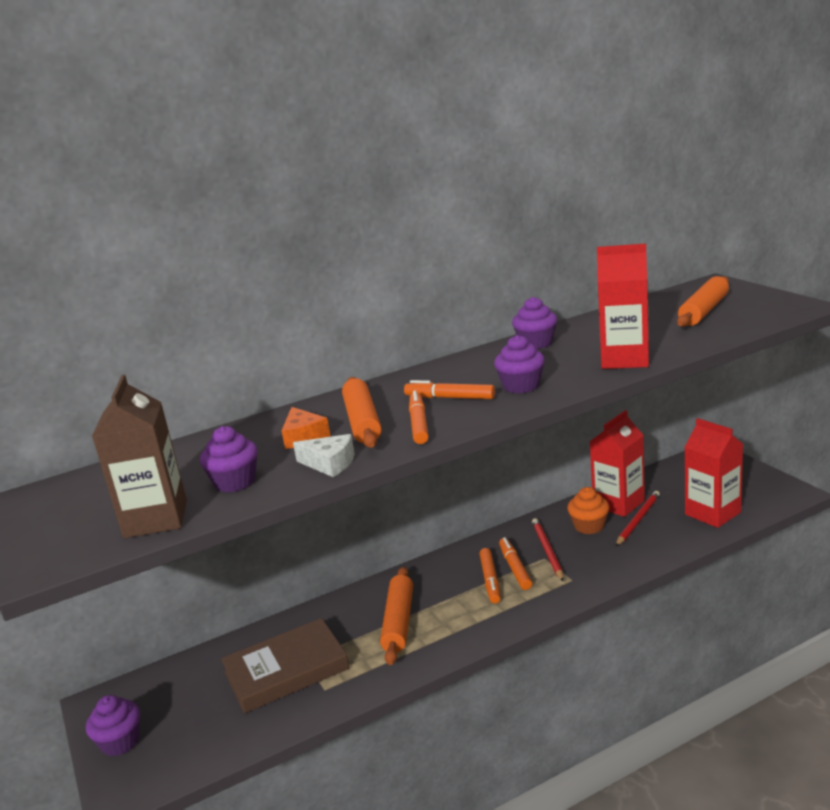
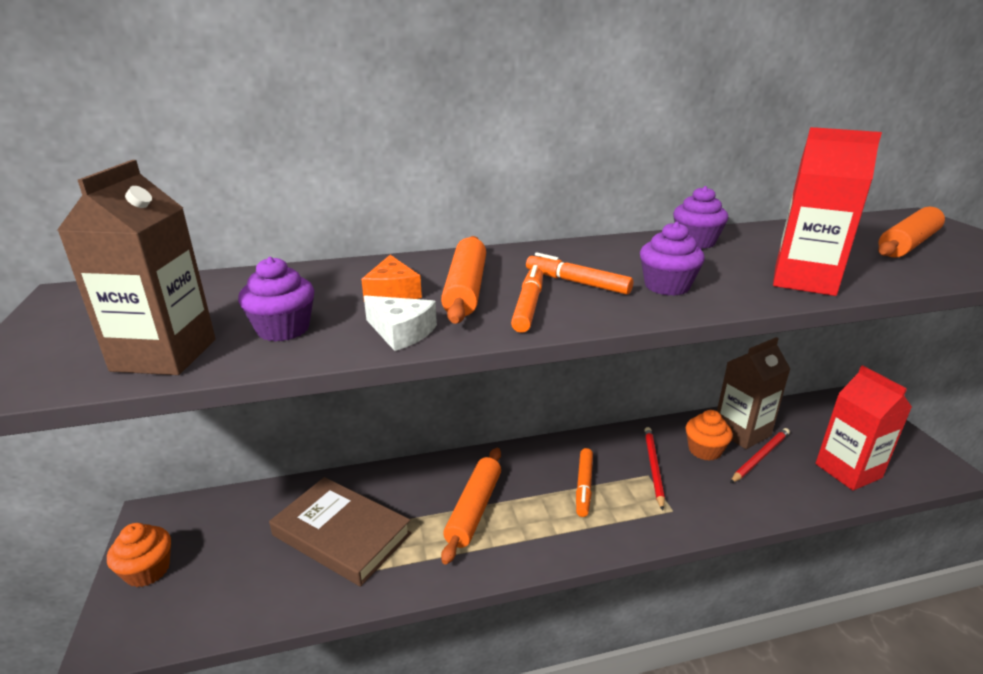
camera: 10 degrees right, 5 degrees up
purple cupcake [86,695,140,756] -> orange cupcake [107,523,171,587]
brown book [221,618,350,713] -> brown book turned 45 degrees clockwise [269,477,411,587]
orange marker [499,537,532,590] -> none
red carton [589,410,645,517] -> brown carton [717,337,790,449]

